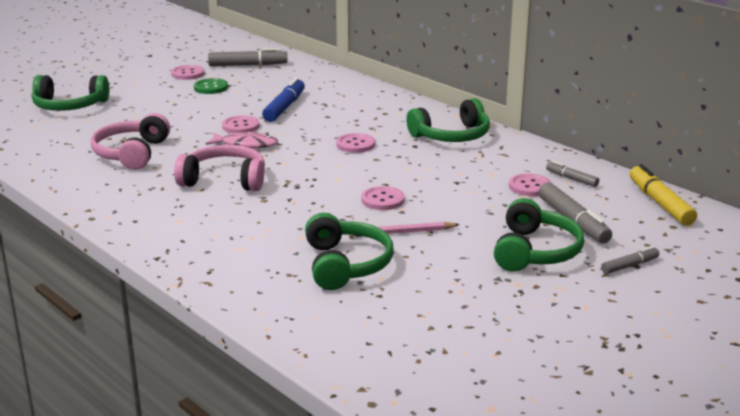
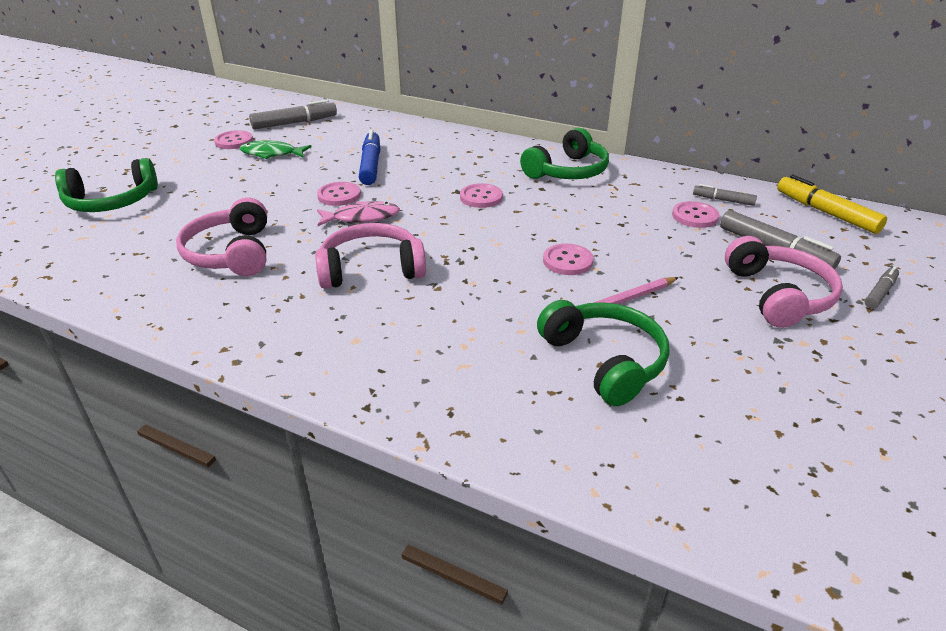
camera: 20 degrees left, 10 degrees up
green button [194,78,228,94] -> green fish [240,140,311,159]
green headphones [494,198,584,271] -> pink headphones [725,236,843,328]

